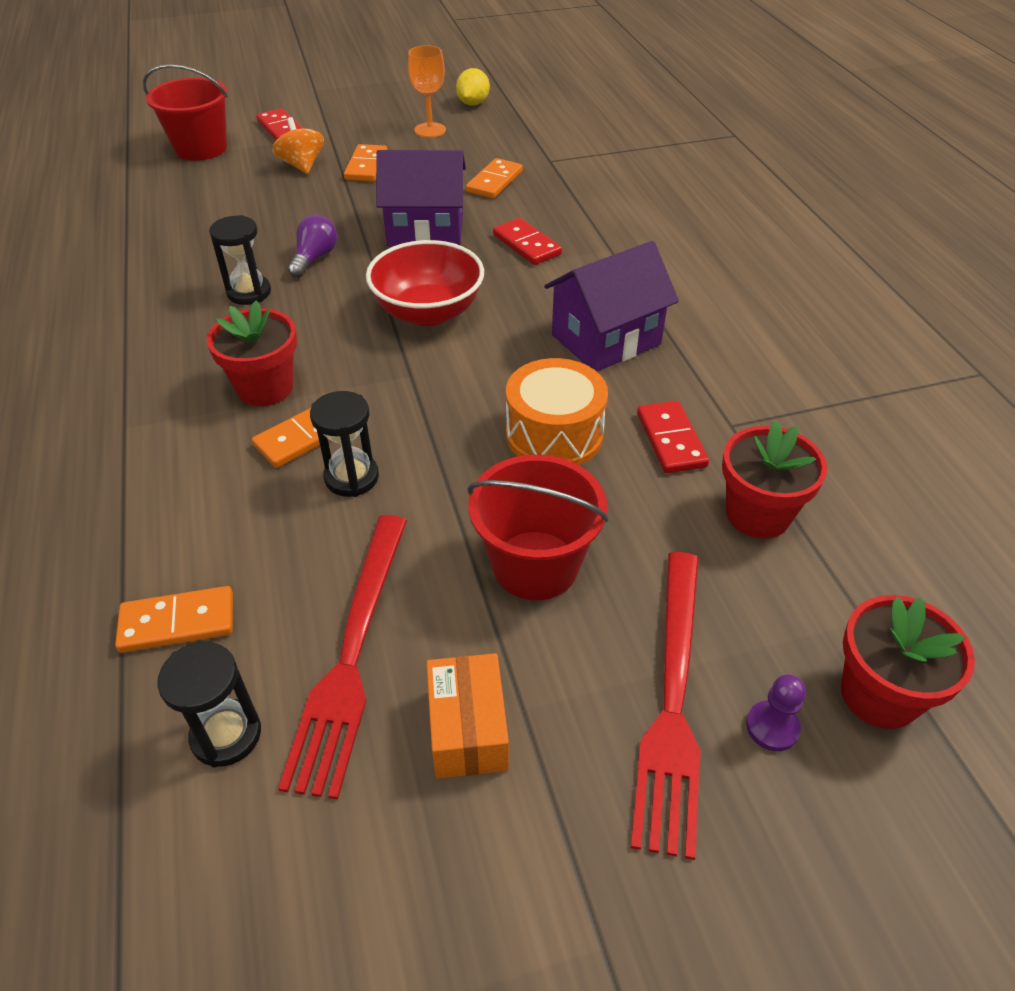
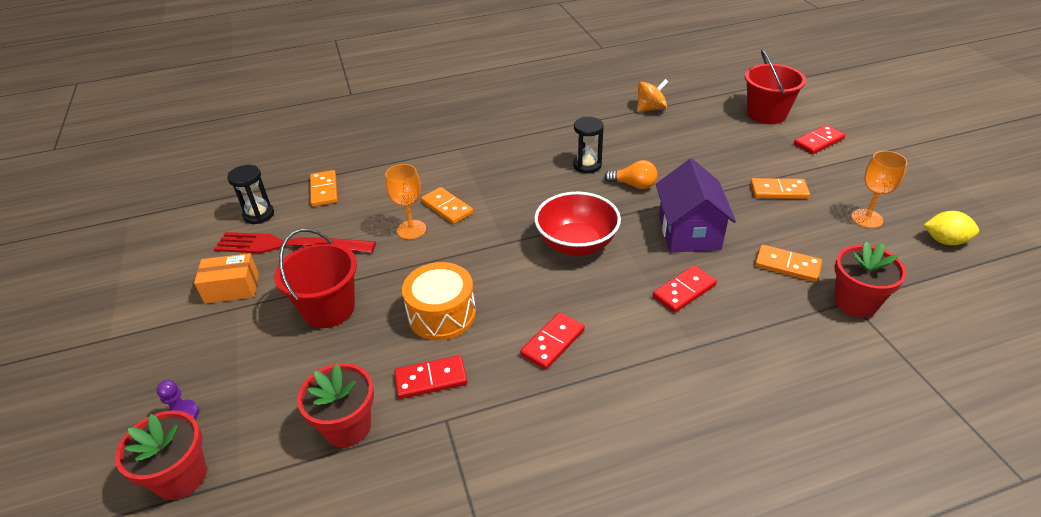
camera: 90 degrees right, 5 degrees down
red flower pot [206,301,297,406] -> red flower pot moved to [834,241,907,317]
orange spinning top [272,117,324,174] -> orange spinning top moved to [637,79,668,112]
purple light bulb [288,214,337,278] -> orange light bulb [604,160,657,189]
black hourglass [310,391,379,497] -> orange goblet [385,164,426,239]
purple house [544,241,679,371] -> red domino [520,312,585,370]
red fork [631,552,701,860] -> none

